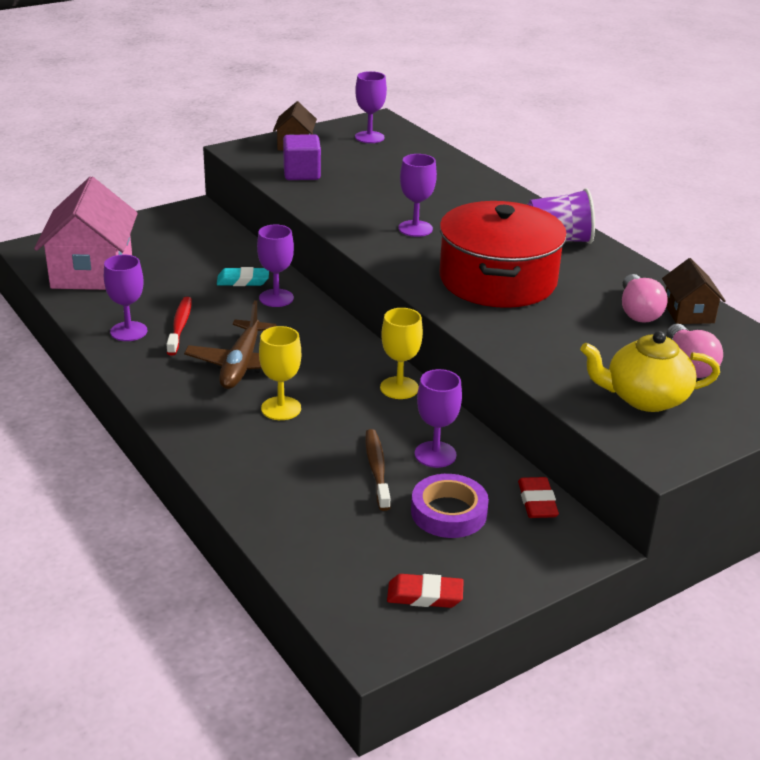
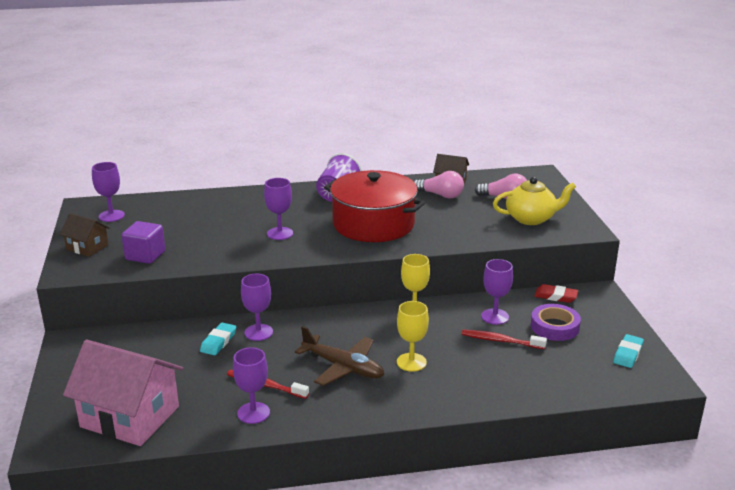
camera: 65 degrees left, 5 degrees down
brown toothbrush [365,429,391,511] -> red toothbrush [462,330,547,349]
red eraser [387,574,464,608] -> turquoise eraser [613,334,644,368]
yellow teapot [580,331,720,412] -> yellow teapot turned 120 degrees counterclockwise [493,177,576,225]

